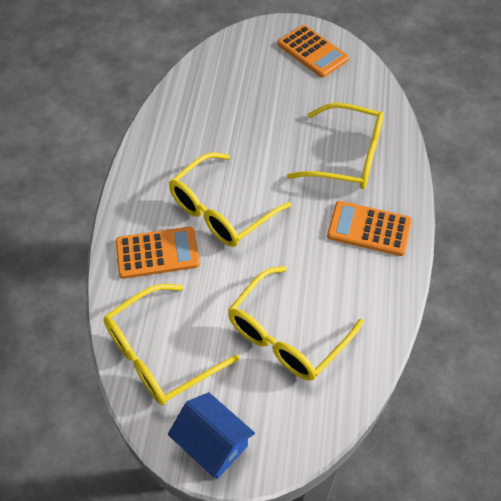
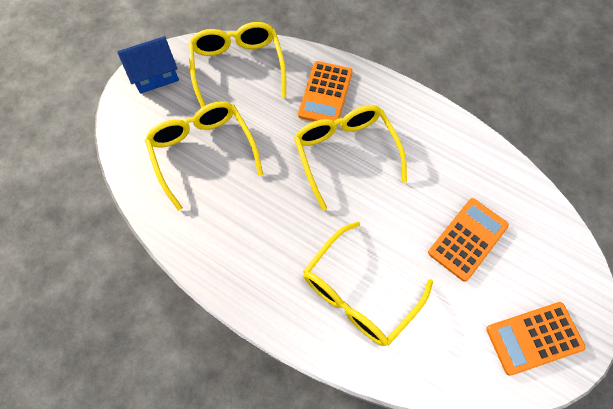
camera: 115 degrees right, 10 degrees up
orange calculator [327,201,412,256] -> orange calculator moved to [428,198,509,282]

